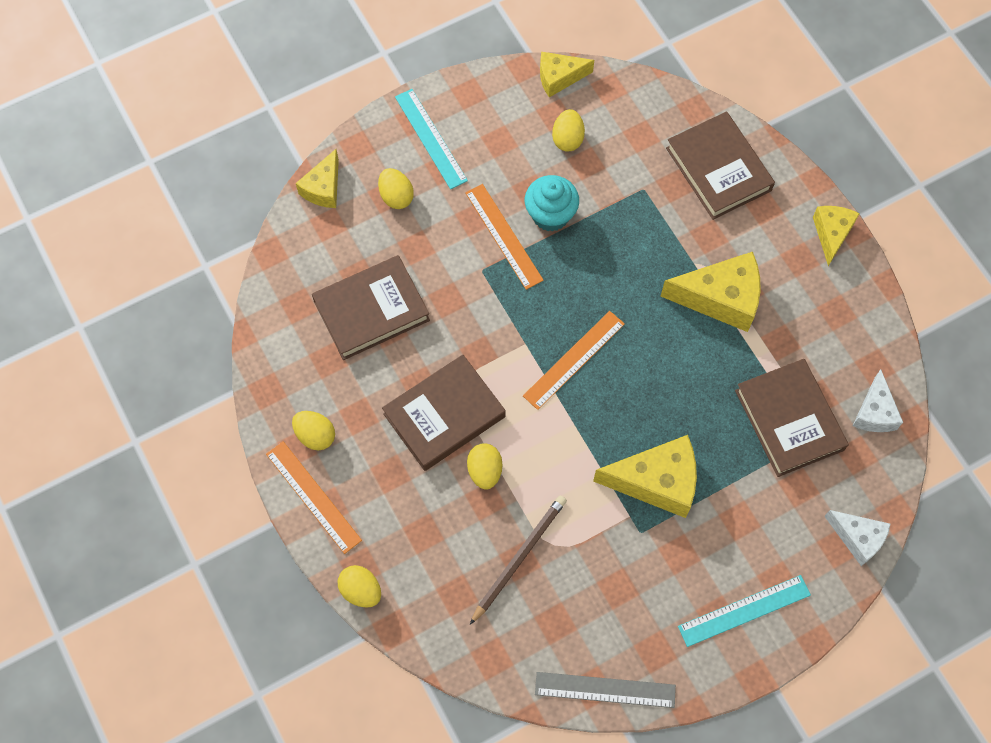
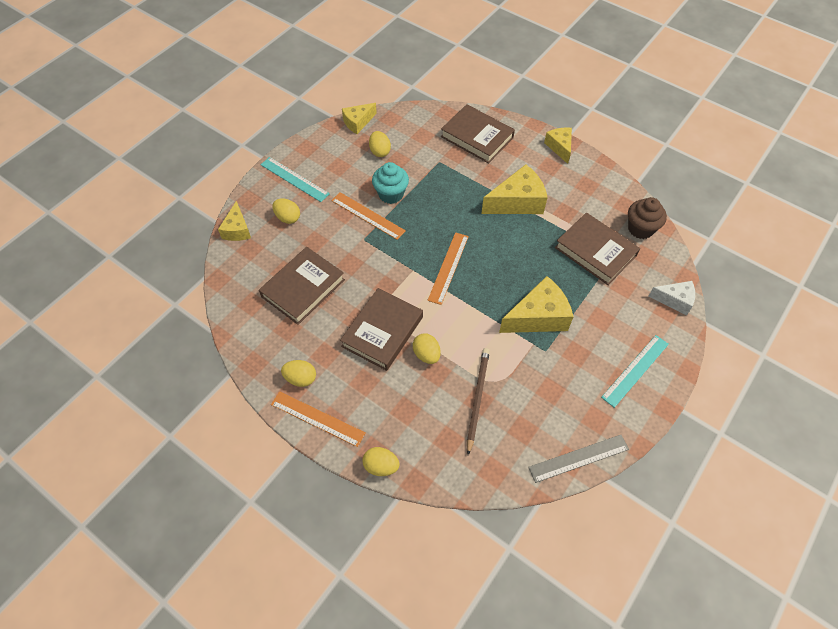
camera: 25 degrees left, 10 degrees down
white cheese [853,369,903,432] -> brown cupcake [628,197,667,239]

